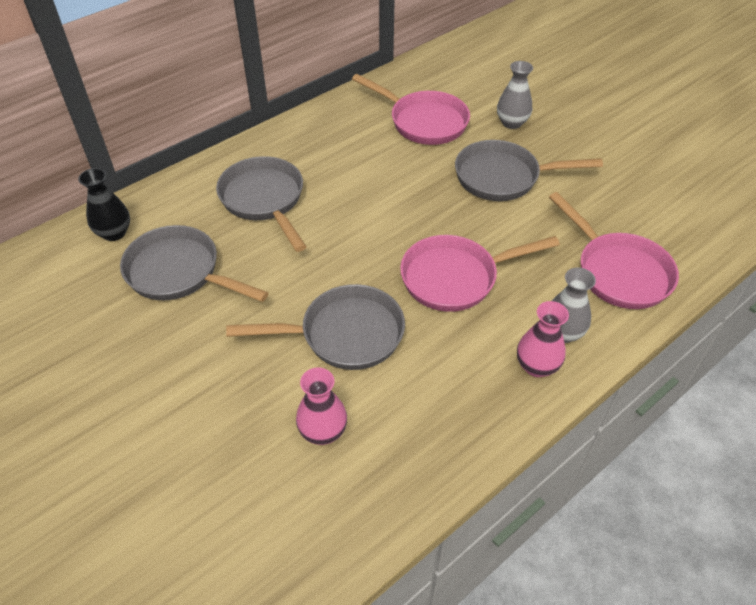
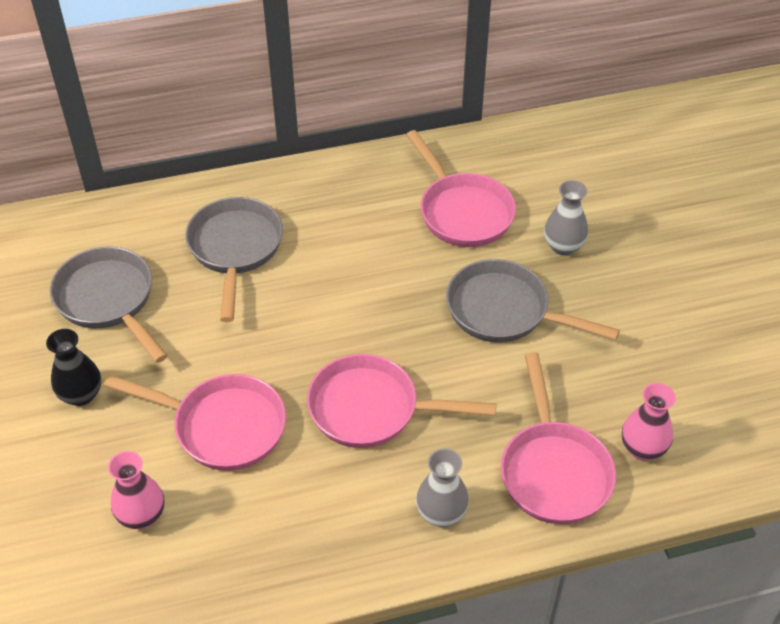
camera: 25 degrees right, 0 degrees up
black vase [78,168,130,241] -> black vase moved to [46,329,101,406]
grey pan [226,284,405,370] -> pink pan [103,374,286,471]
pink vase [517,301,569,377] -> pink vase moved to [622,383,676,461]

